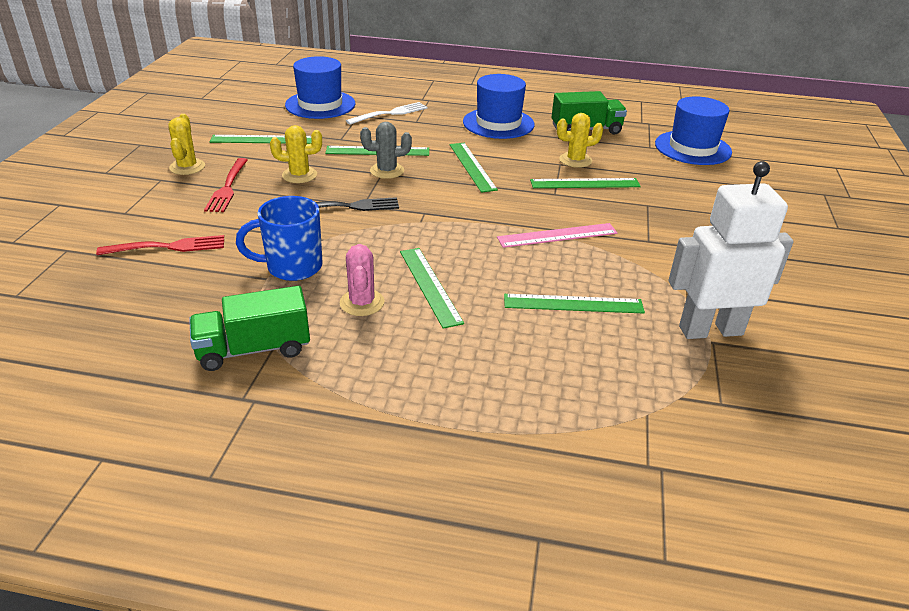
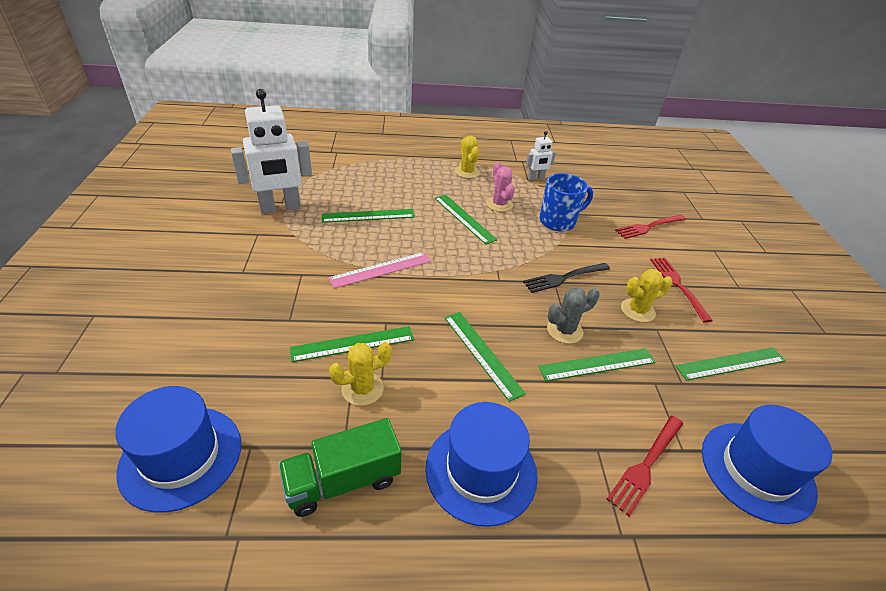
camera: 165 degrees right, 5 degrees up
yellow cactus [168,114,205,175] -> yellow cactus moved to [455,136,480,178]
green truck [189,286,310,371] -> white robot [526,131,556,180]
white fork [346,102,428,125] -> red fork [606,416,683,516]

